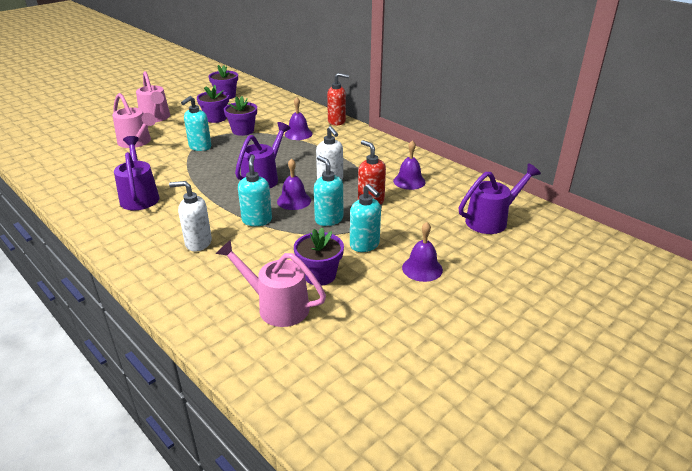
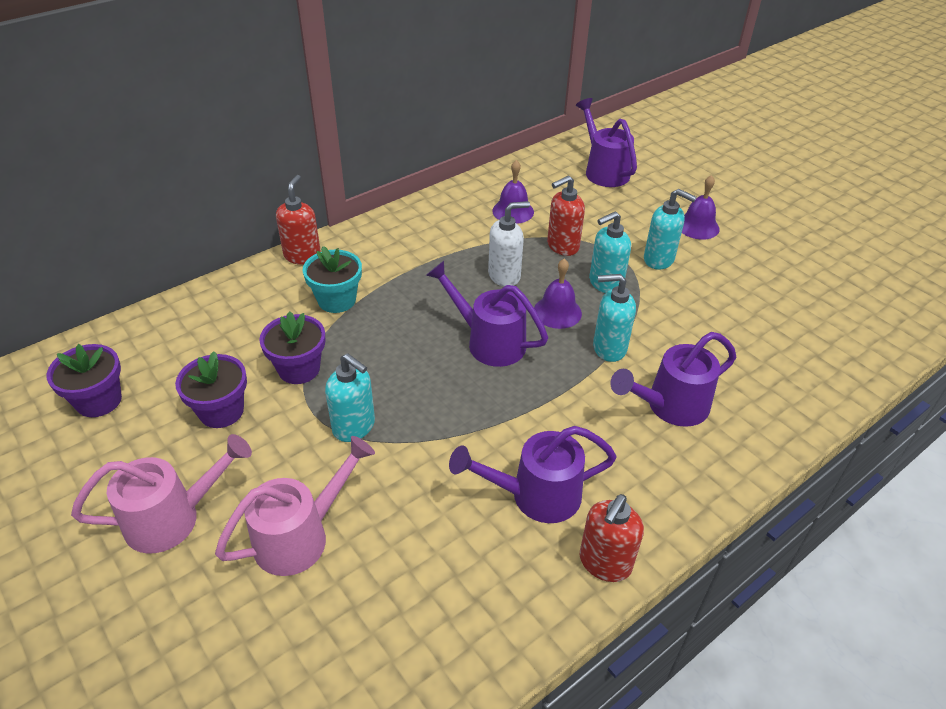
camera: 85 degrees left, 10 degrees up
white soap dispenser [169,181,212,251] -> purple watering can [610,332,736,427]
pink watering can [216,240,326,327] -> none
purple bell [285,97,312,140] -> turquoise flower pot [303,246,362,313]
purple flower pot [294,228,344,286] -> none
turquoise soap dispenser [350,184,381,252] -> turquoise soap dispenser turned 60 degrees clockwise [644,189,697,270]
none -> red soap dispenser [580,494,644,582]

